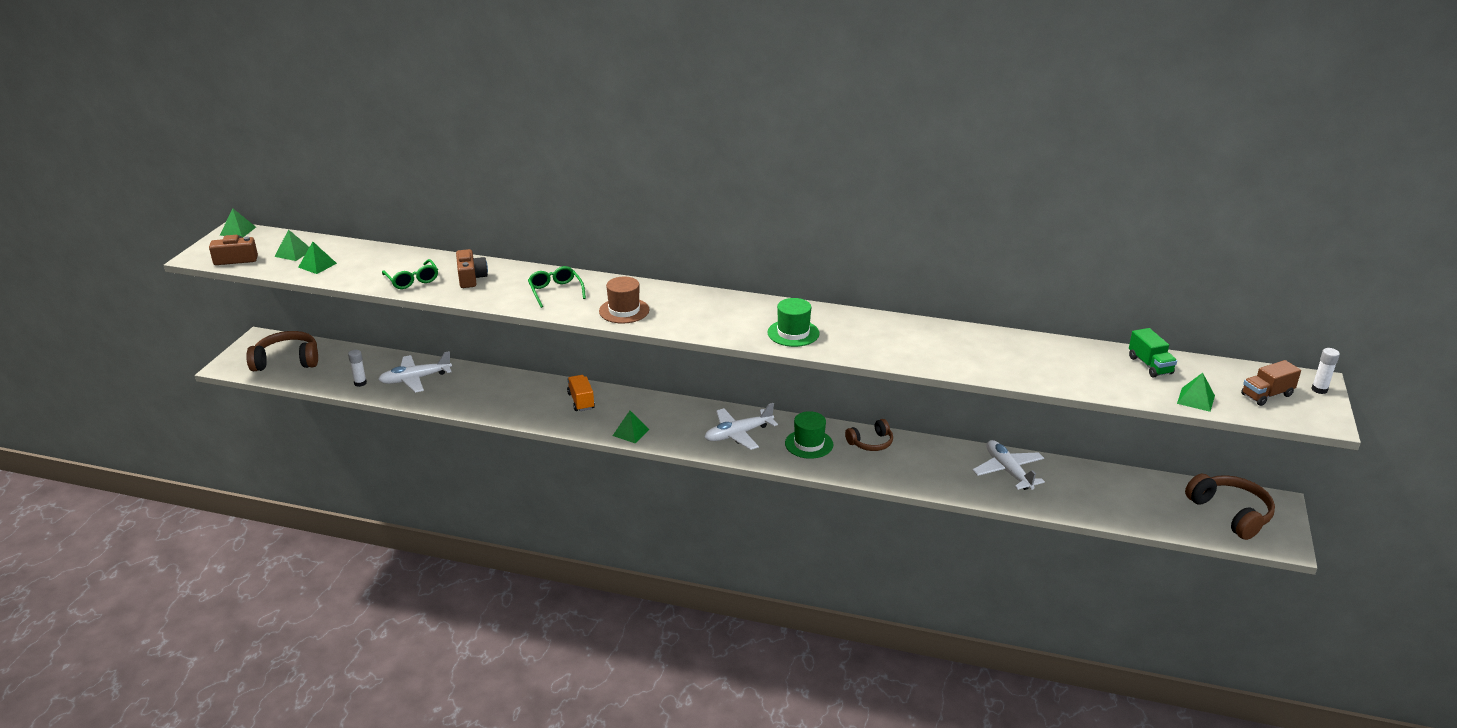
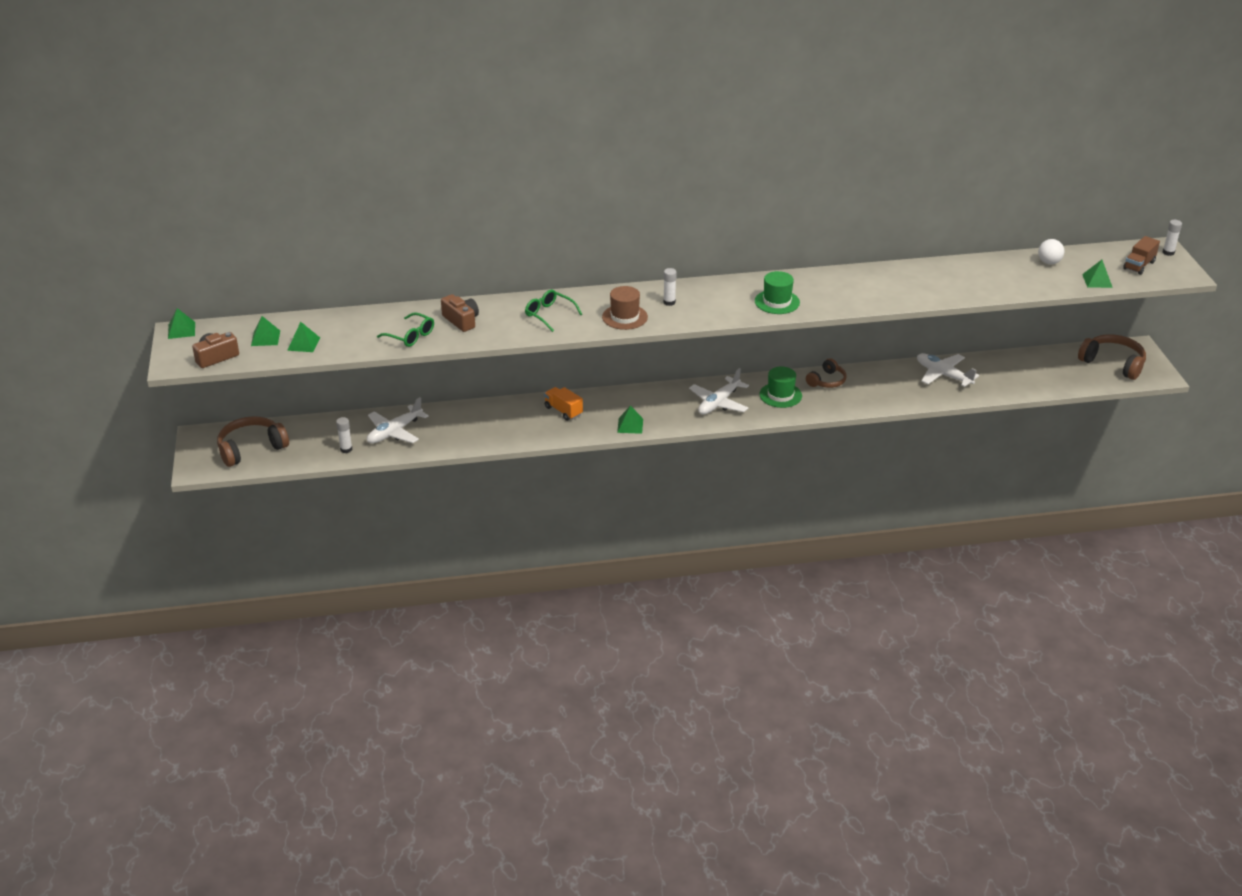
camera: 25 degrees left, 5 degrees up
green truck [1129,328,1177,377] -> white ball [1038,239,1065,264]
none -> white glue stick [663,268,677,306]

